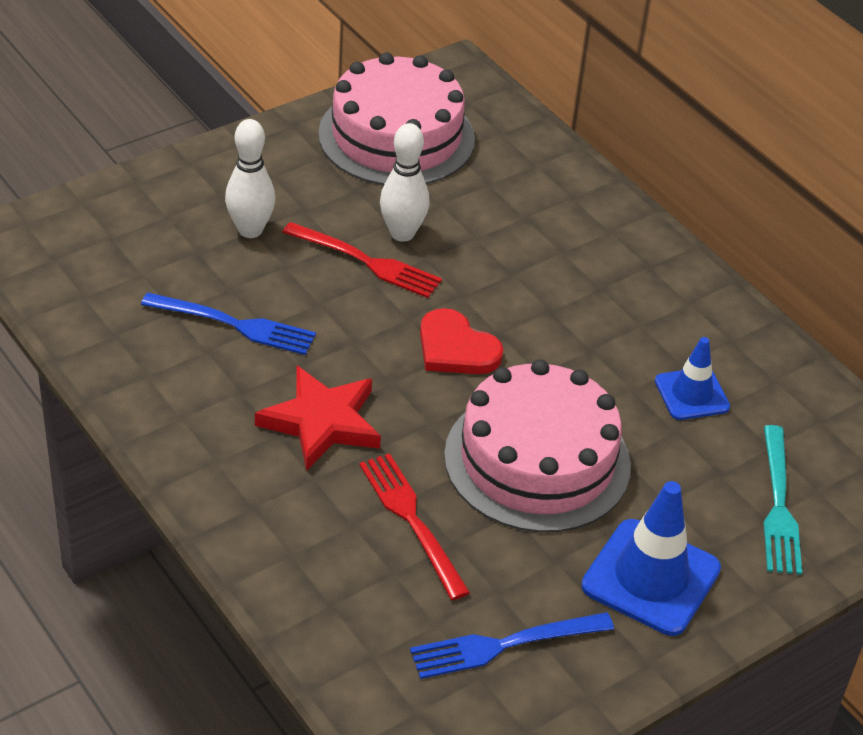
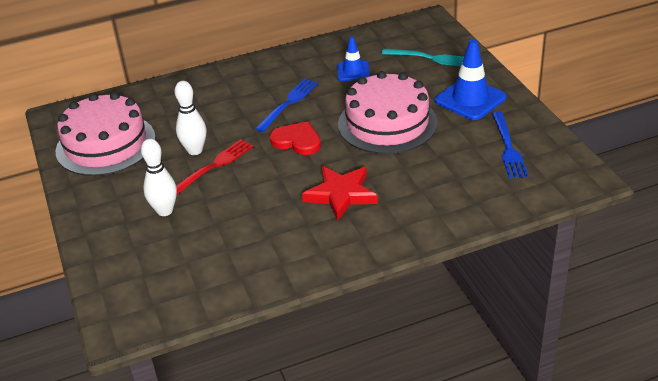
camera: 70 degrees left, 5 degrees down
blue fork [141,292,316,355] -> blue fork moved to [255,79,318,132]
red fork [359,453,470,600] -> none
red heart [420,308,503,374] -> red heart turned 120 degrees counterclockwise [270,121,321,155]

